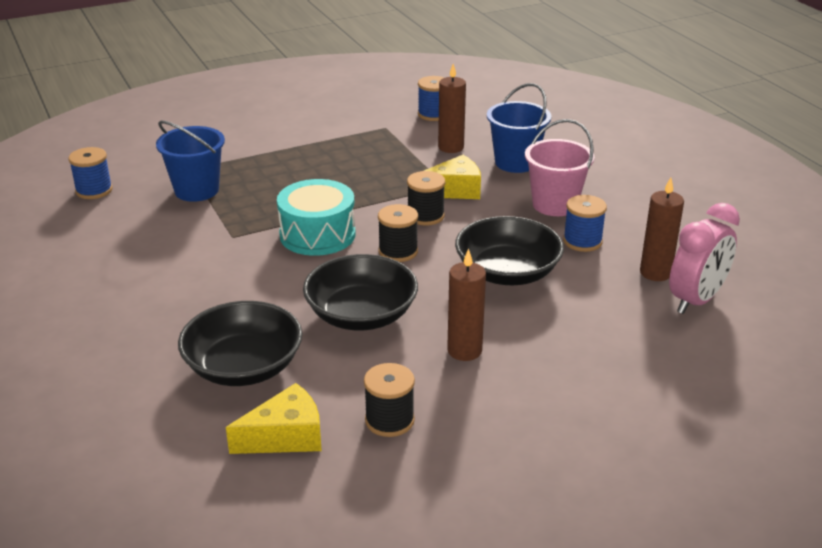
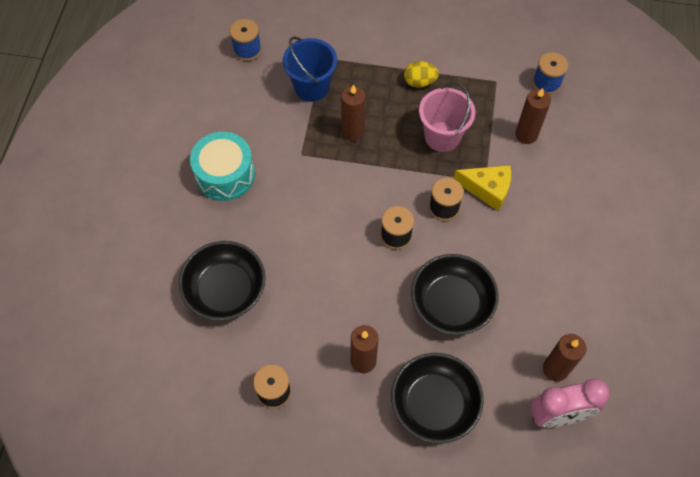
camera: 35 degrees right, 30 degrees up
yellow cheese [226,383,322,454] -> none
turquoise drum [277,179,356,256] -> turquoise drum moved to [190,132,255,201]
black bowl [303,254,418,330] -> black bowl moved to [391,353,484,444]
blue bucket [487,83,551,173] -> none
pink bucket [525,119,595,216] -> pink bucket moved to [419,82,475,152]
blue spool [563,195,607,252] -> none
none -> brown candle [341,85,365,141]
none -> yellow egg [404,61,439,87]

